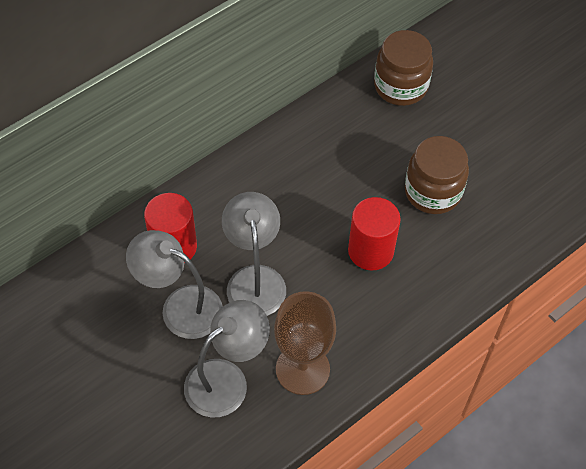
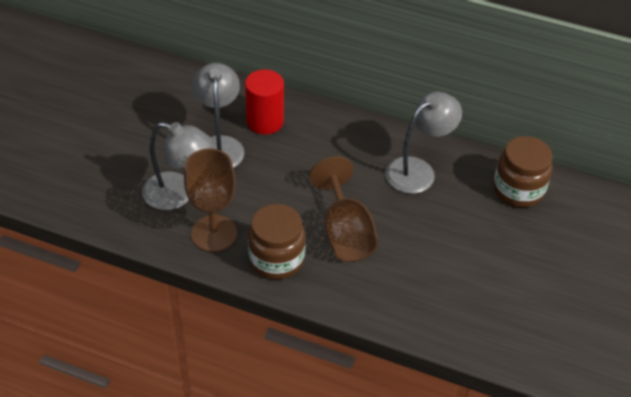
camera: 60 degrees right, 10 degrees down
grey lamp [222,192,286,316] -> grey lamp moved to [385,92,462,194]
red cylinder [348,197,401,271] -> brown goblet [310,156,378,262]
brown jar [405,136,469,214] -> brown jar moved to [248,204,306,279]

